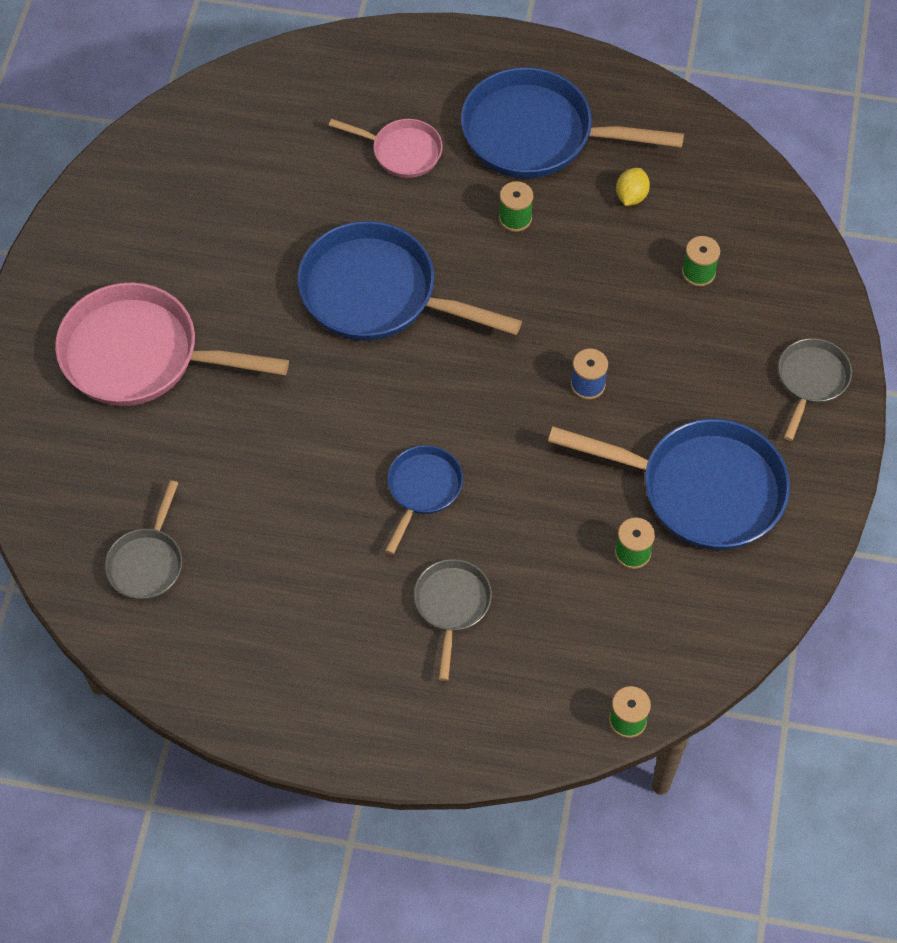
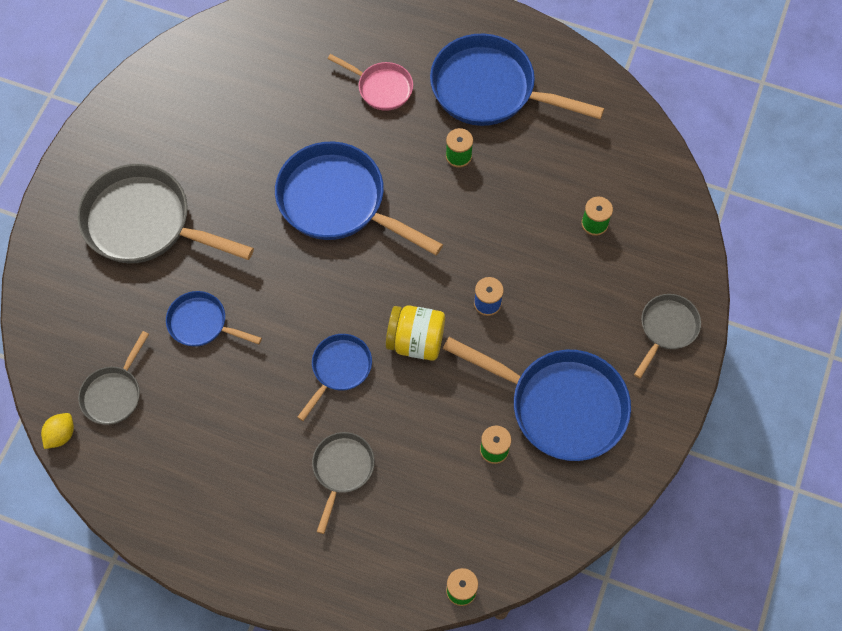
camera: 10 degrees right, 5 degrees up
pink pan [55,283,289,406] -> grey pan [77,164,254,263]
yellow lemon [616,168,650,206] -> yellow lemon moved to [41,413,74,449]
none -> blue pan [166,291,262,347]
none -> yellow jar [386,305,445,361]

